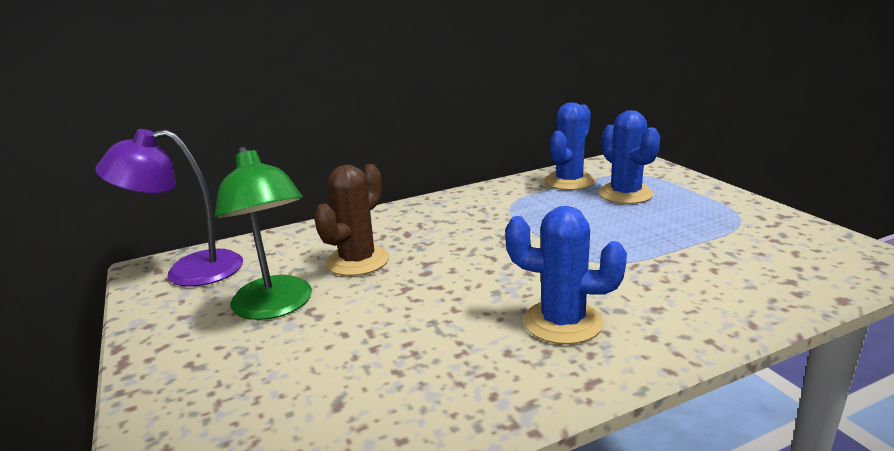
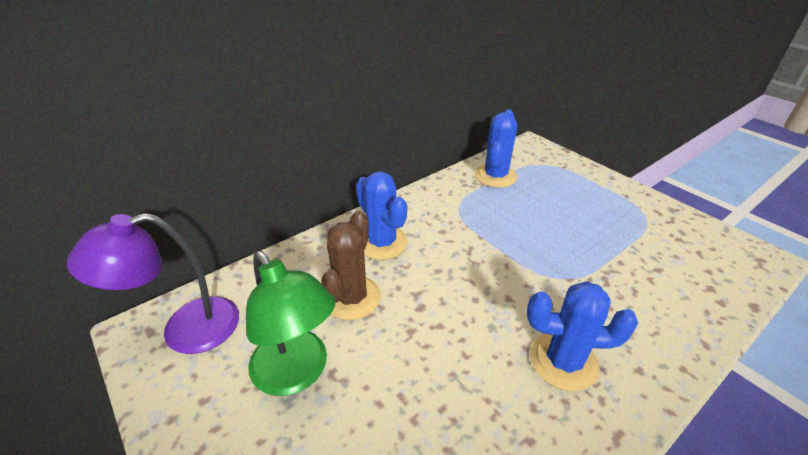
camera: 15 degrees left, 15 degrees up
blue cactus [598,110,660,204] -> blue cactus moved to [356,171,408,260]

